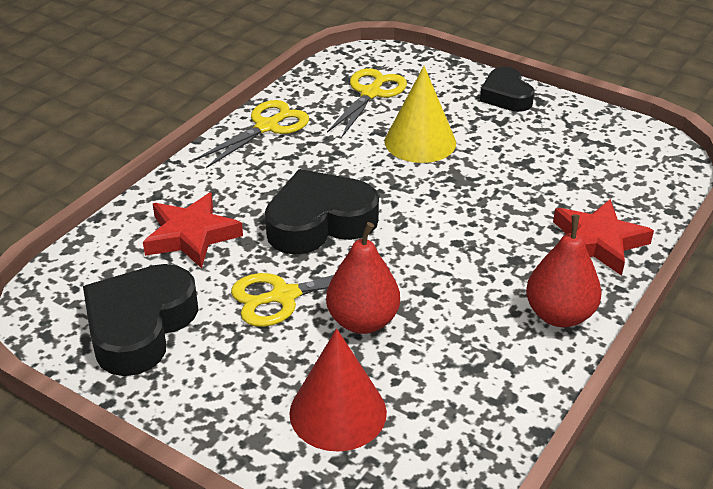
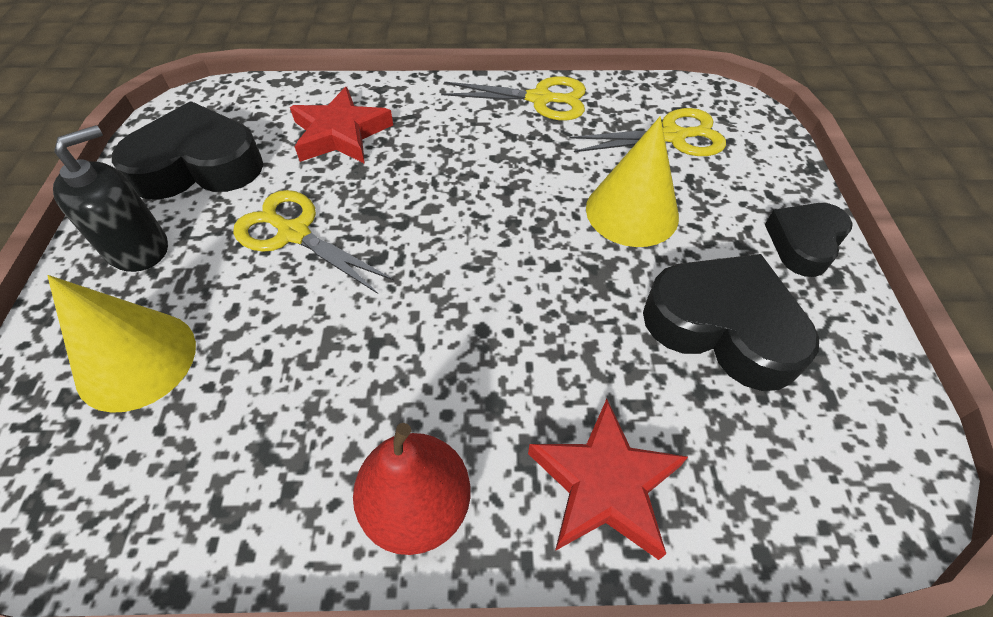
camera: 55 degrees right, 15 degrees up
black heart [265,169,379,255] -> black heart moved to [643,254,819,391]
red cone [289,328,387,452] -> yellow cone [47,275,196,413]
red pear [326,222,400,334] -> none
none -> black soap dispenser [53,125,168,272]

